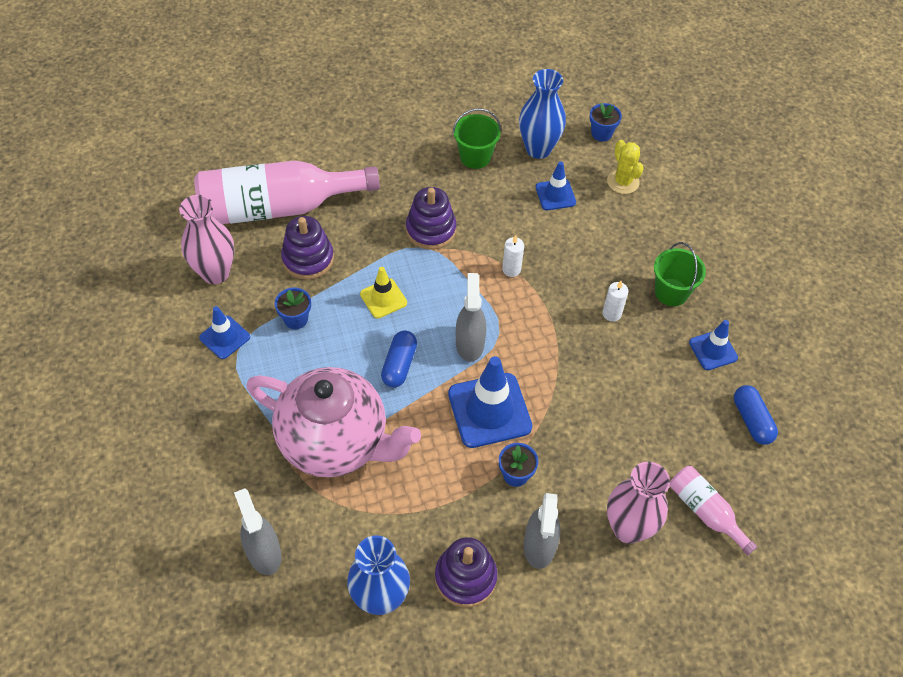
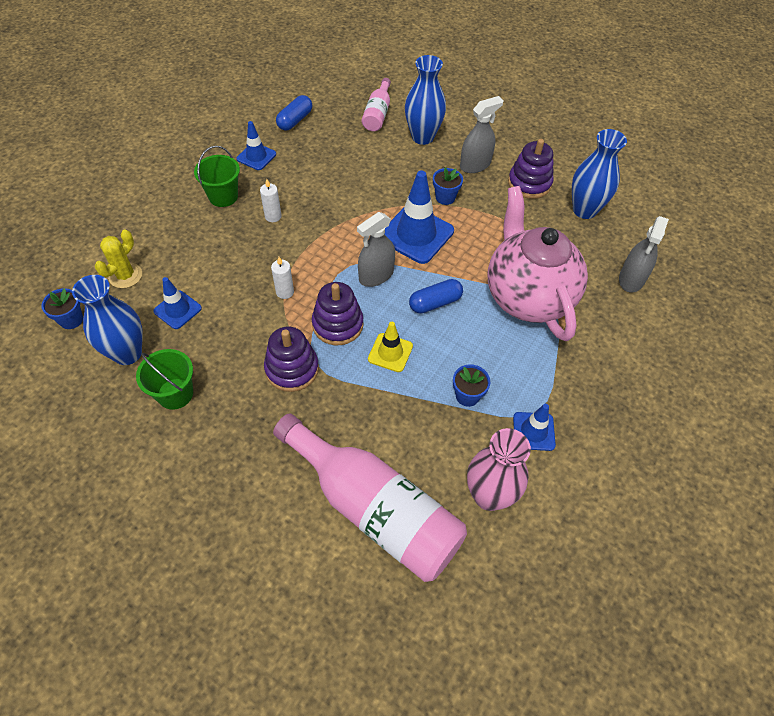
camera: 130 degrees left, 0 degrees up
purple stacking toy [281,216,334,280] -> purple stacking toy moved to [312,282,364,345]
pink vase [607,462,670,544] -> blue vase [405,55,446,145]

